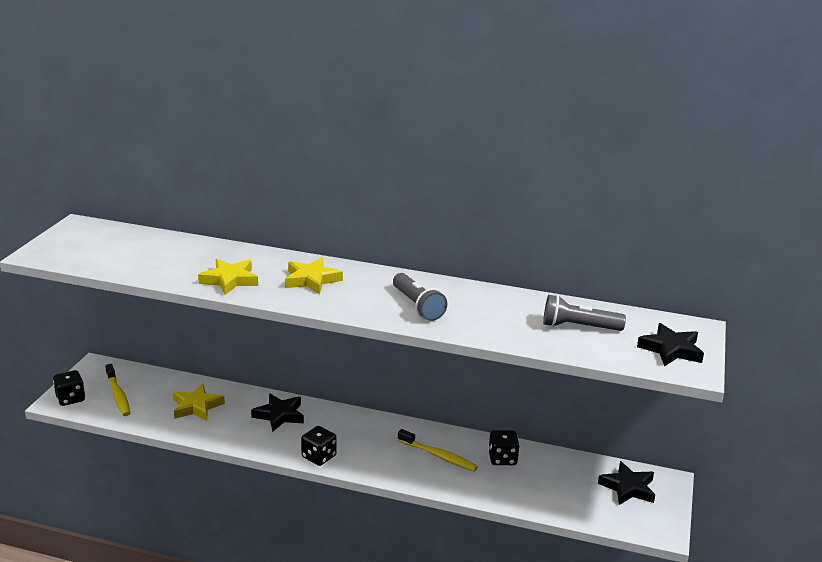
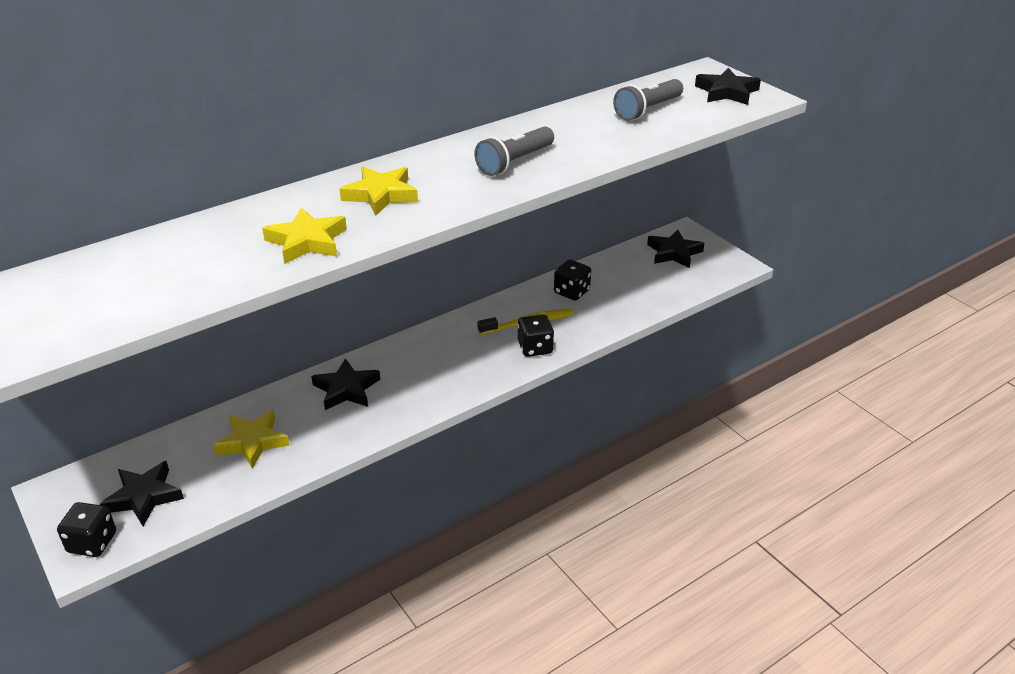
camera: 50 degrees left, 10 degrees up
yellow toothbrush [105,364,130,416] -> black star [100,461,184,526]
black dice [301,426,337,466] -> black dice moved to [518,314,554,357]
grey flashlight [393,273,447,321] -> grey flashlight turned 120 degrees clockwise [474,126,554,176]

